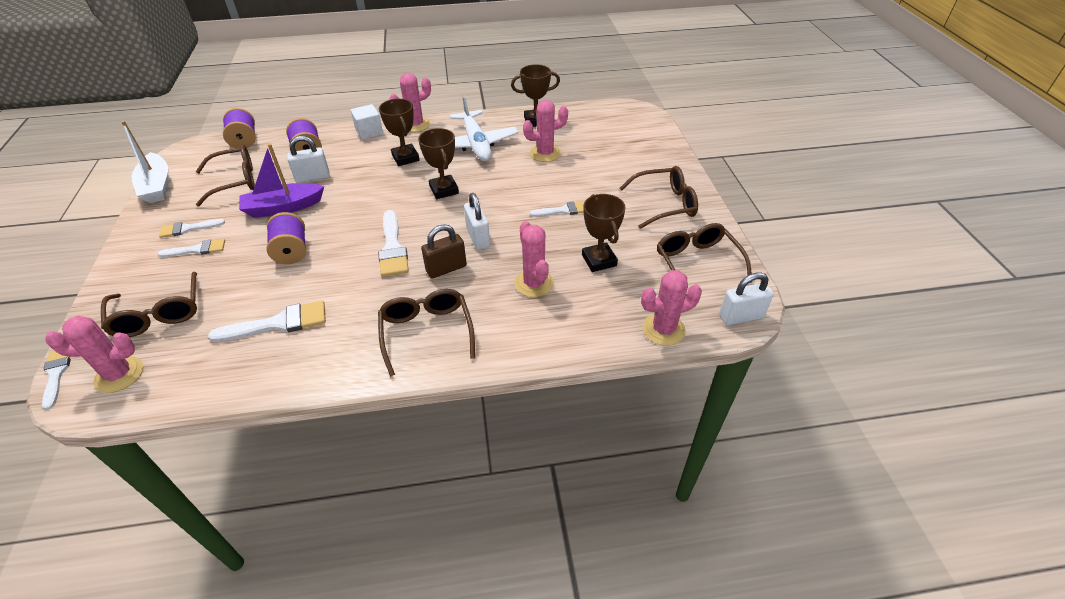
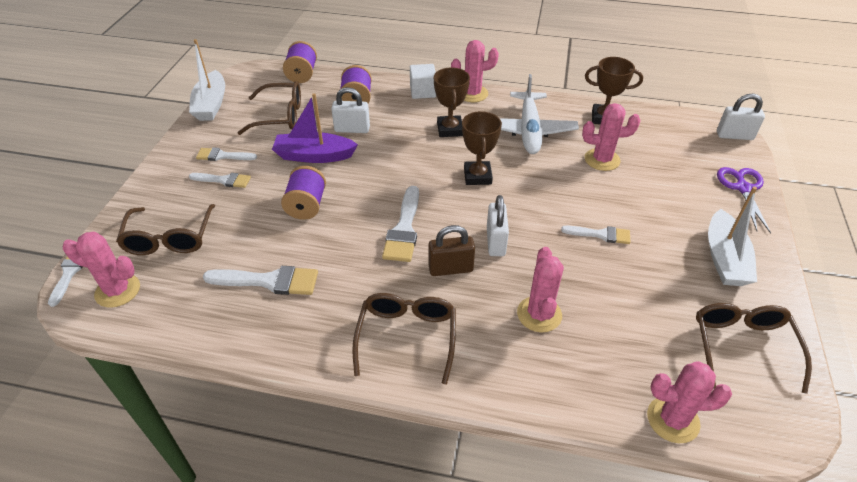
camera: 20 degrees right, 0 degrees up
brown trophy [582,194,626,272] -> none
brown glasses [619,166,698,229] -> white boat [708,187,757,286]
white padlock [719,272,774,325] -> white padlock moved to [717,94,765,140]
none -> purple scissors [717,167,771,234]

